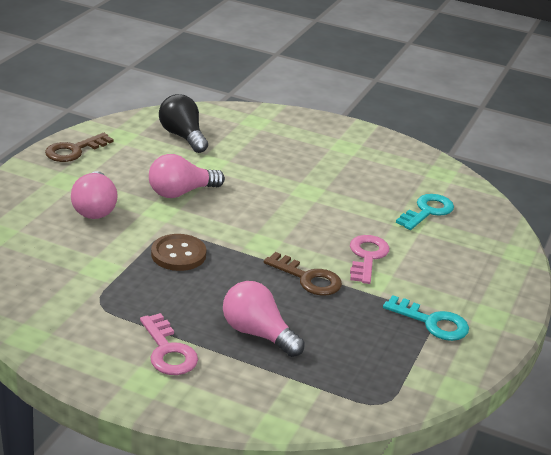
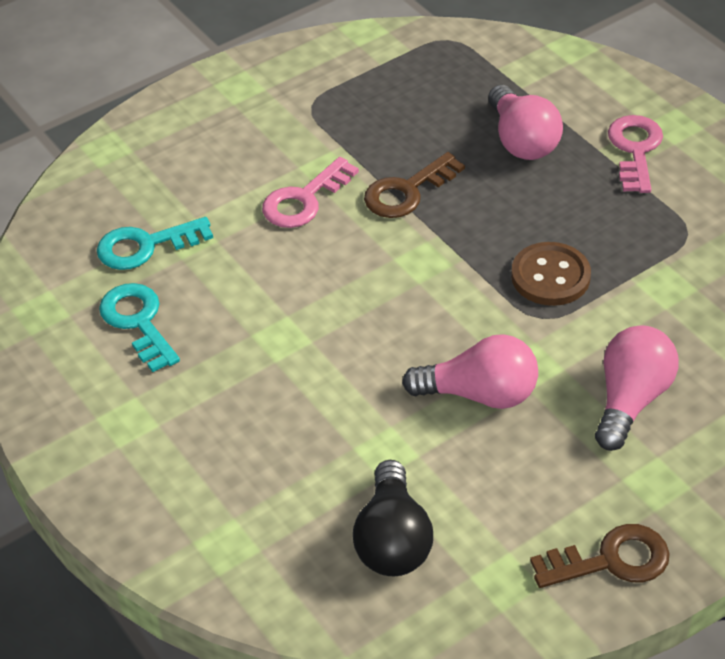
camera: 145 degrees left, 15 degrees up
brown key [264,252,342,296] -> brown key turned 105 degrees counterclockwise [364,152,465,218]
turquoise key [383,295,469,341] -> turquoise key moved to [99,283,180,372]

